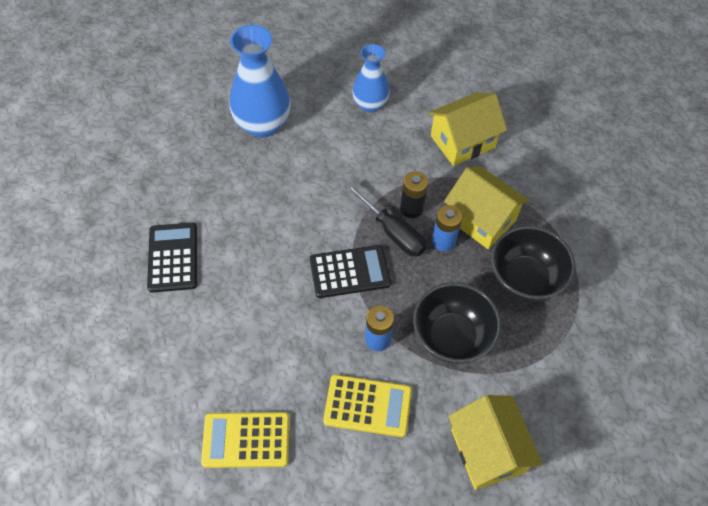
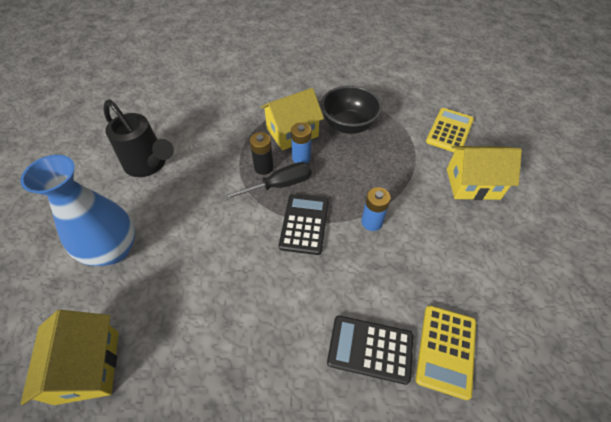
camera: 70 degrees left, 5 degrees down
black calculator [147,222,197,293] -> black calculator moved to [327,316,413,385]
yellow calculator [323,374,412,437] -> yellow calculator moved to [426,108,474,152]
blue vase [352,44,390,113] -> black watering can [103,99,174,177]
black bowl [413,282,501,364] -> none
yellow house [428,92,507,166] -> yellow house moved to [20,310,119,405]

